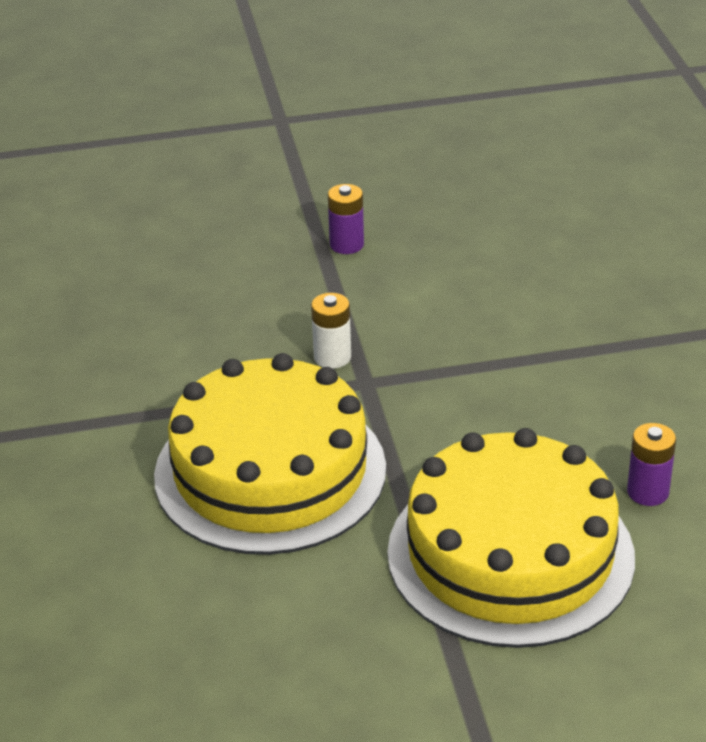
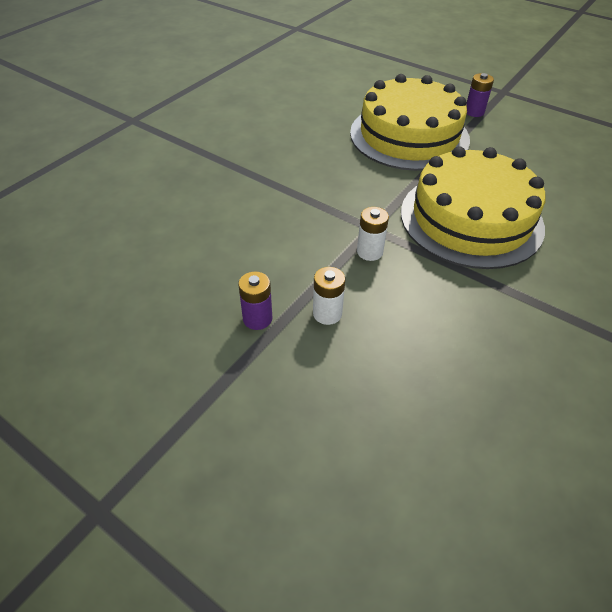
camera: 135 degrees left, 10 degrees up
purple battery [627,423,676,506] -> purple battery moved to [466,73,494,117]
none -> white battery [313,267,345,325]

